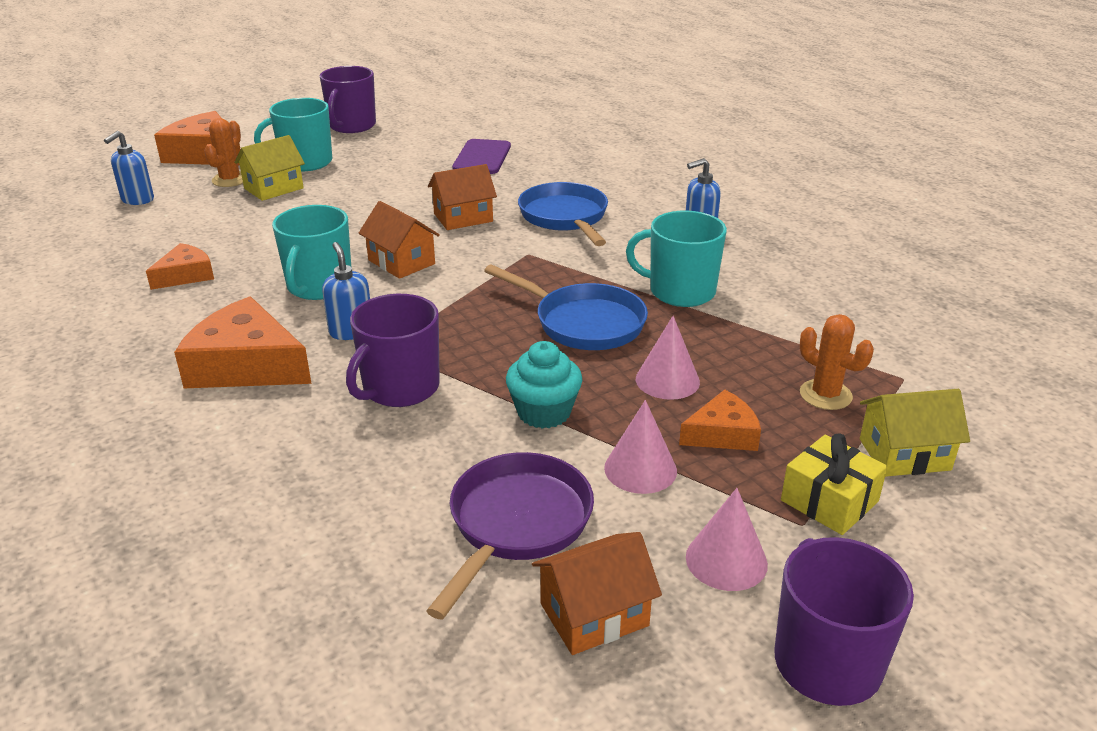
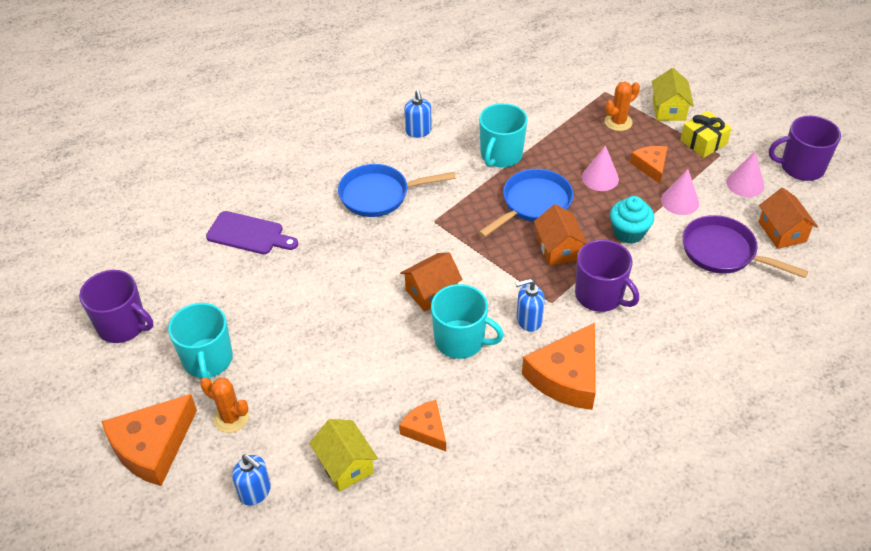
camera: 80 degrees left, 15 degrees up
yellow house [235,135,305,201] -> yellow house moved to [309,419,378,492]
orange house [428,164,497,230] -> orange house moved to [534,204,587,266]

